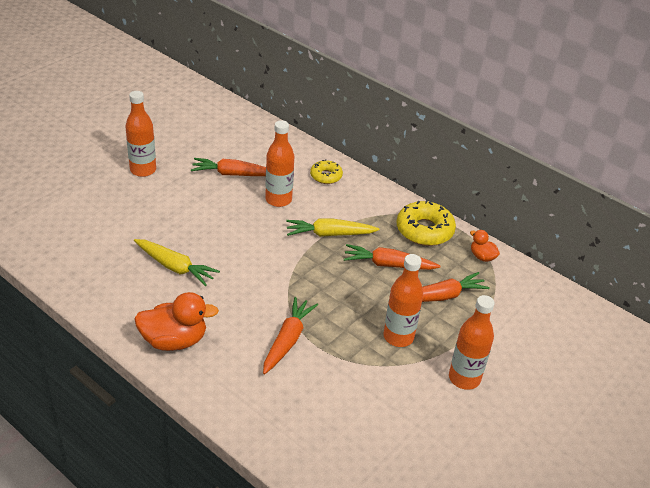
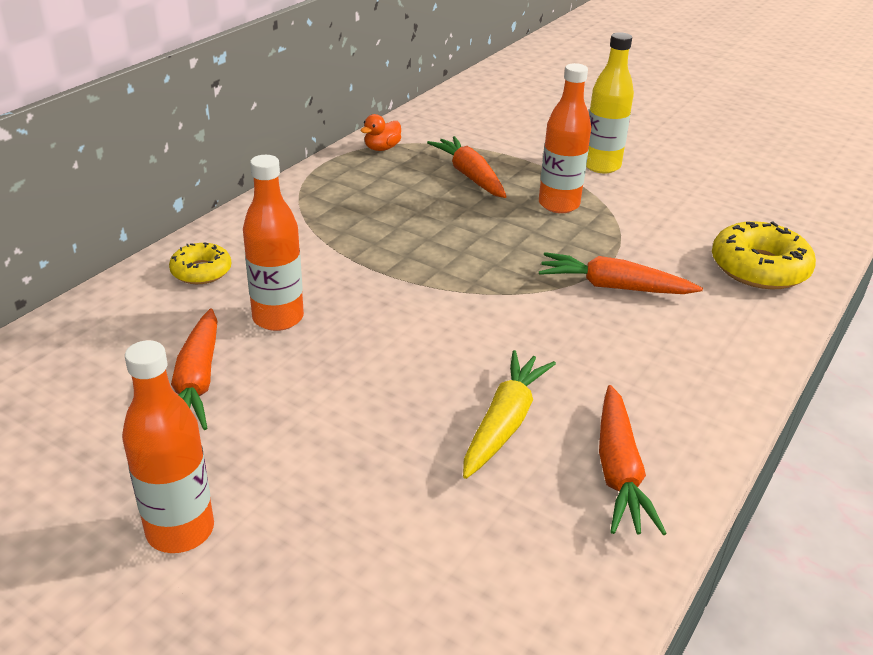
camera: 95 degrees left, 5 degrees down
orange duck [134,292,219,351] -> none
yellow carrot [286,219,380,237] -> none
orange carrot [344,244,441,270] -> orange carrot moved to [599,385,667,535]
yellow donut [396,200,456,246] -> yellow donut moved to [712,221,816,289]
orange bottle [449,295,495,390] -> yellow bottle [586,32,634,173]

